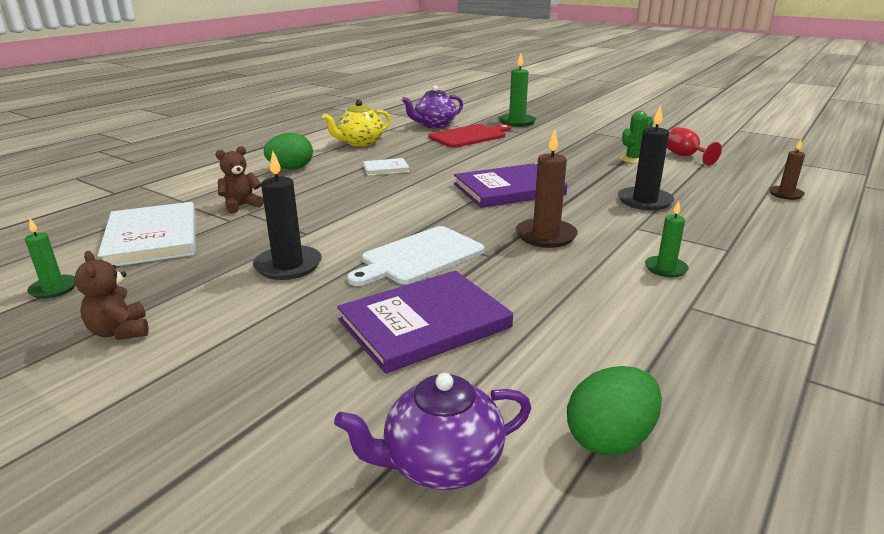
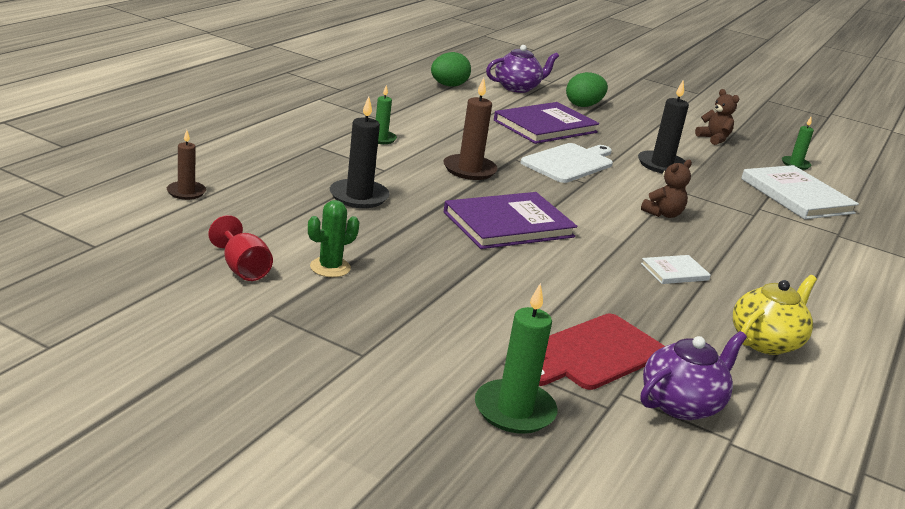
camera: 170 degrees right, 0 degrees up
brown teddy bear [215,146,264,214] -> brown teddy bear moved to [641,160,692,218]
green egg [264,133,313,169] -> green egg moved to [566,72,608,107]

